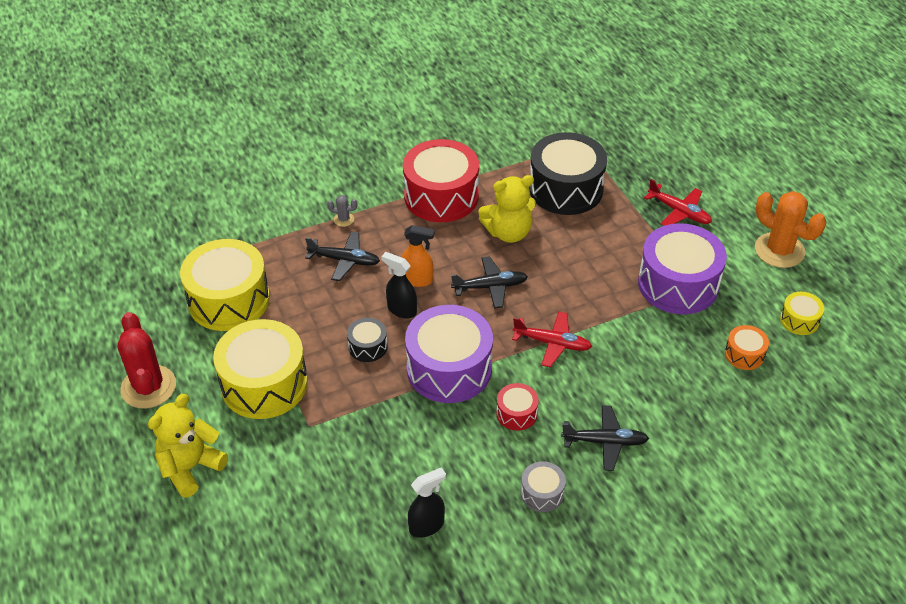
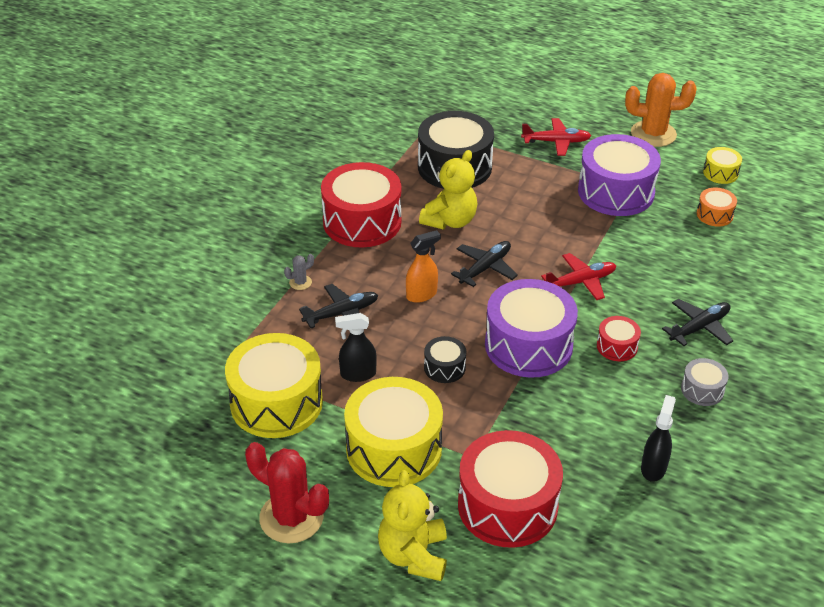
camera: 40 degrees left, 5 degrees down
black spray bottle [381,252,417,319] -> black spray bottle moved to [335,313,377,382]
none -> red drum [458,430,563,548]

